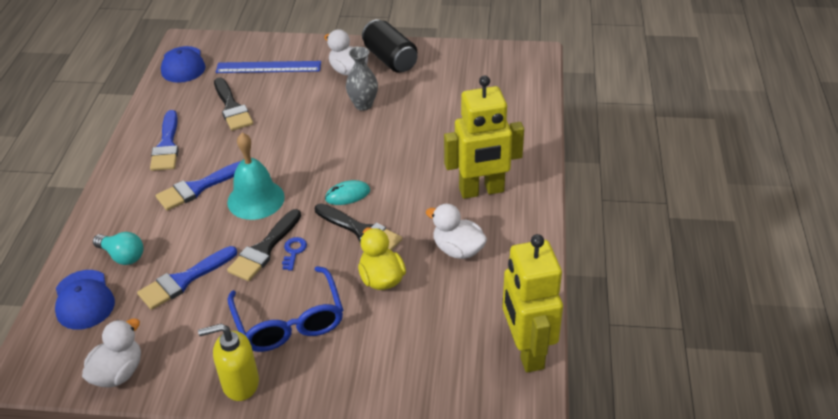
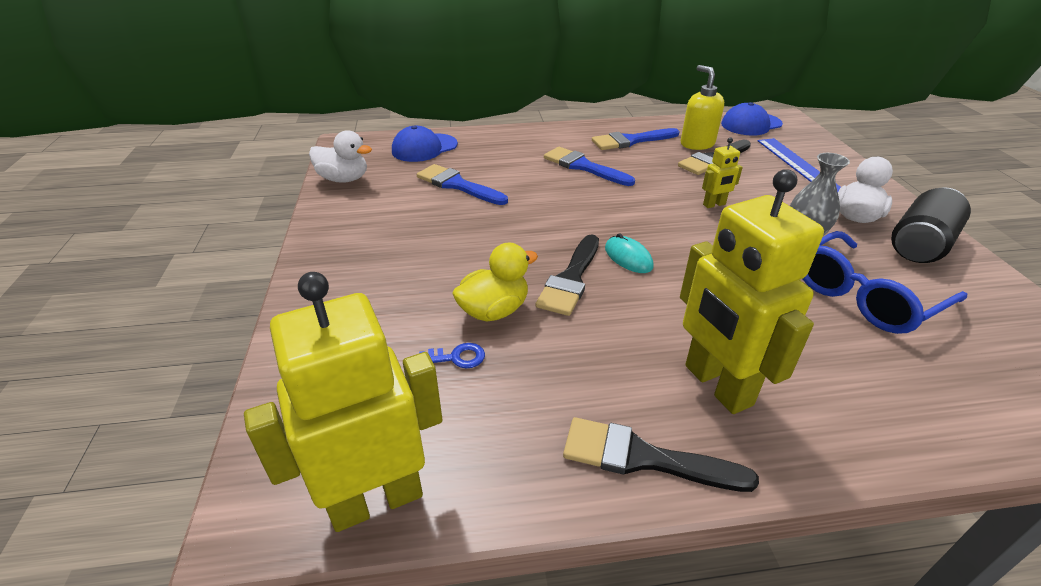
camera: 75 degrees right, 5 degrees down
turquoise light bulb [93,232,143,265] -> none
yellow soap dispenser [198,324,259,401] -> yellow soap dispenser moved to [681,65,724,150]
turquoise bell [227,133,285,220] -> none
black brush [227,209,301,281] -> black brush moved to [563,417,759,492]
blue glasses [228,266,343,352] -> blue glasses moved to [803,231,967,334]
blue key [282,237,307,270] -> blue key moved to [419,343,485,368]
white duck [426,204,487,259] -> none
none -> yellow robot [702,138,743,208]

